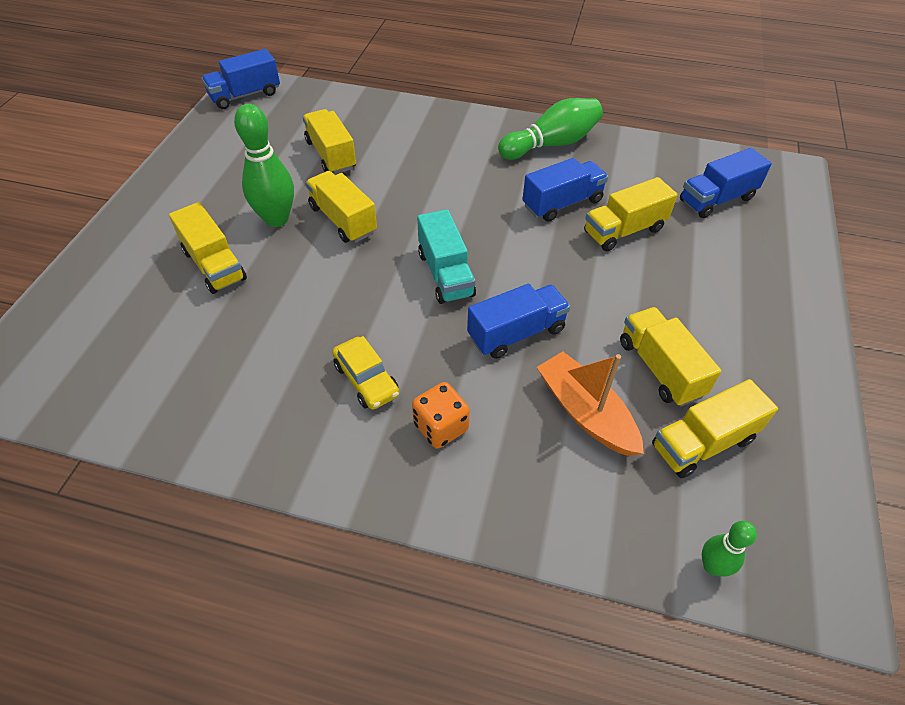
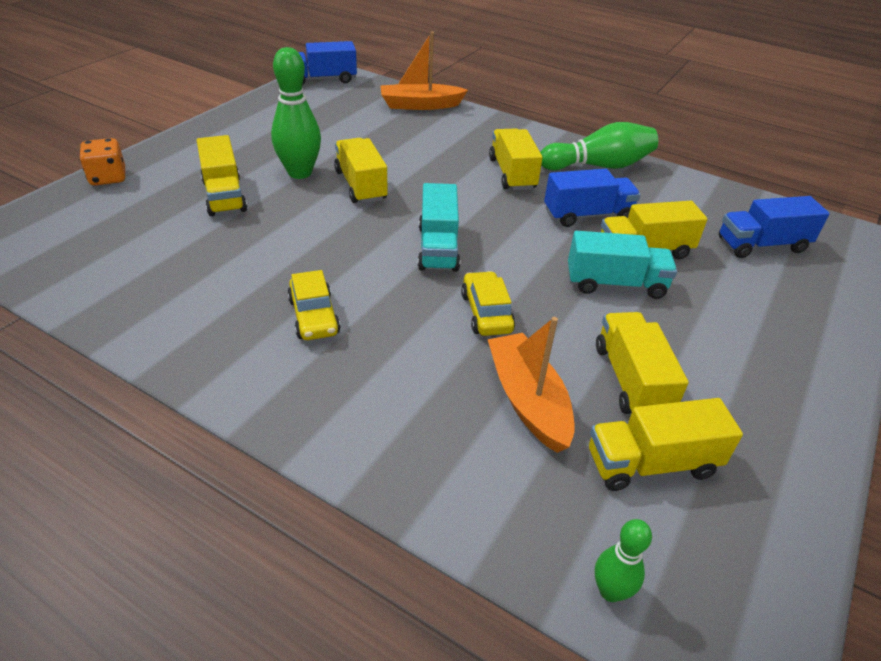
camera: 15 degrees right, 10 degrees down
yellow truck [303,109,356,174] -> yellow truck moved to [489,128,543,190]
orange dice [412,382,470,449] -> orange dice moved to [79,138,125,186]
blue truck [467,284,570,359] -> yellow car [461,271,515,336]
none -> orange boat [380,32,468,110]
none -> turquoise truck [568,231,677,299]

